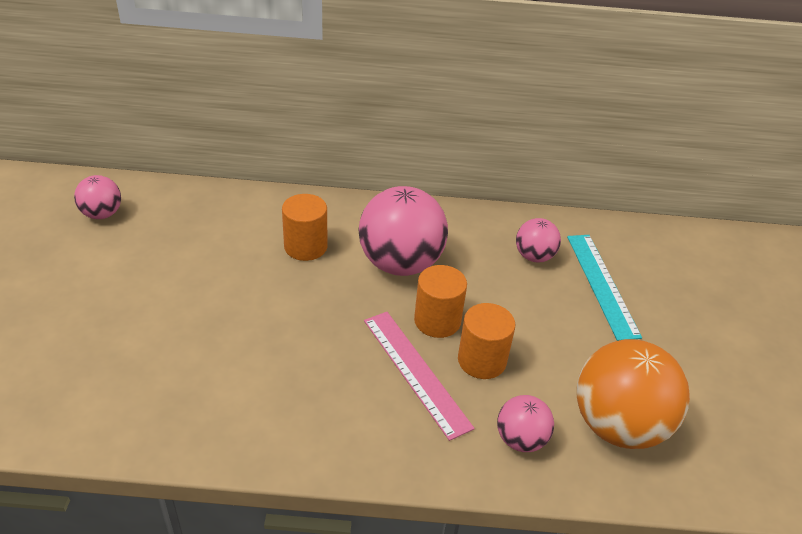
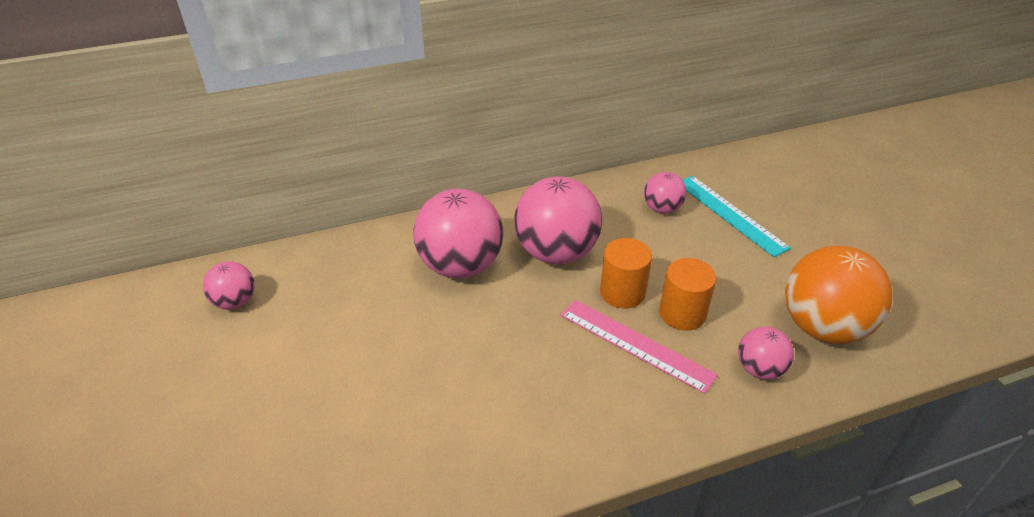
camera: 20 degrees left, 0 degrees up
orange cylinder [282,194,328,261] -> pink ball [414,189,503,278]

